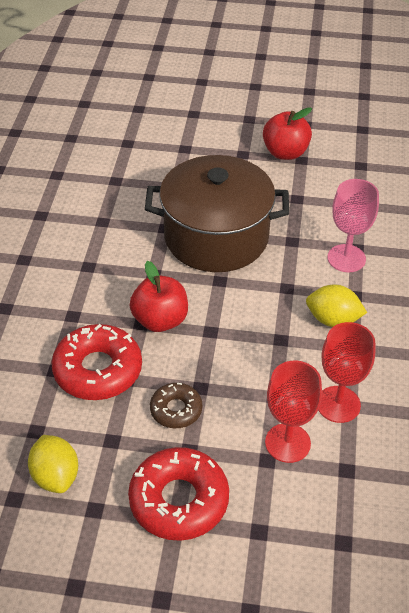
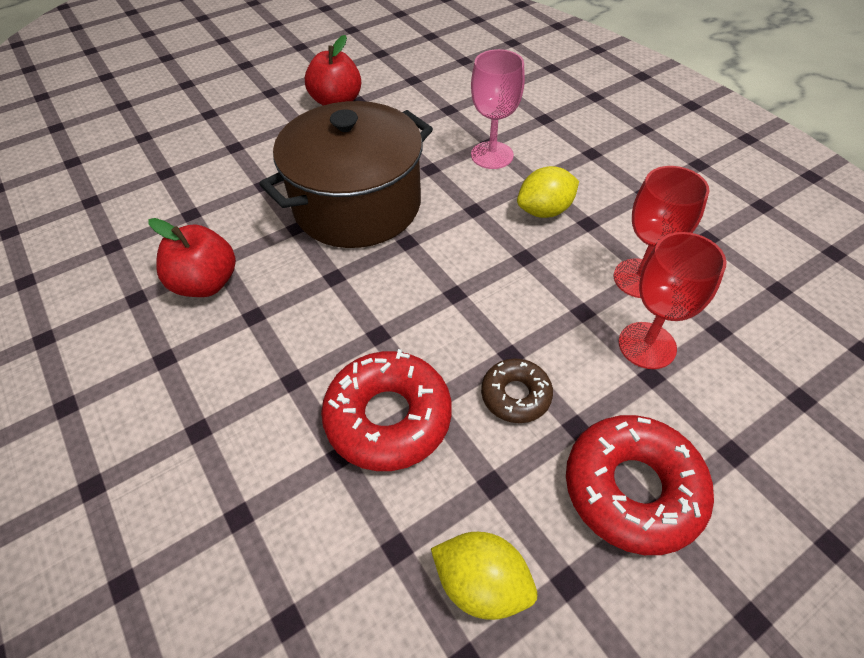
camera: 40 degrees left, 5 degrees up
red apple [129,261,188,332] -> red apple moved to [149,218,236,297]

